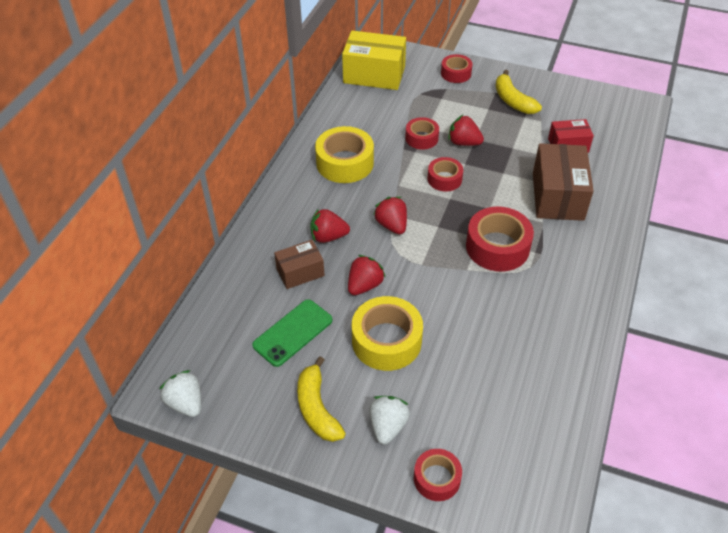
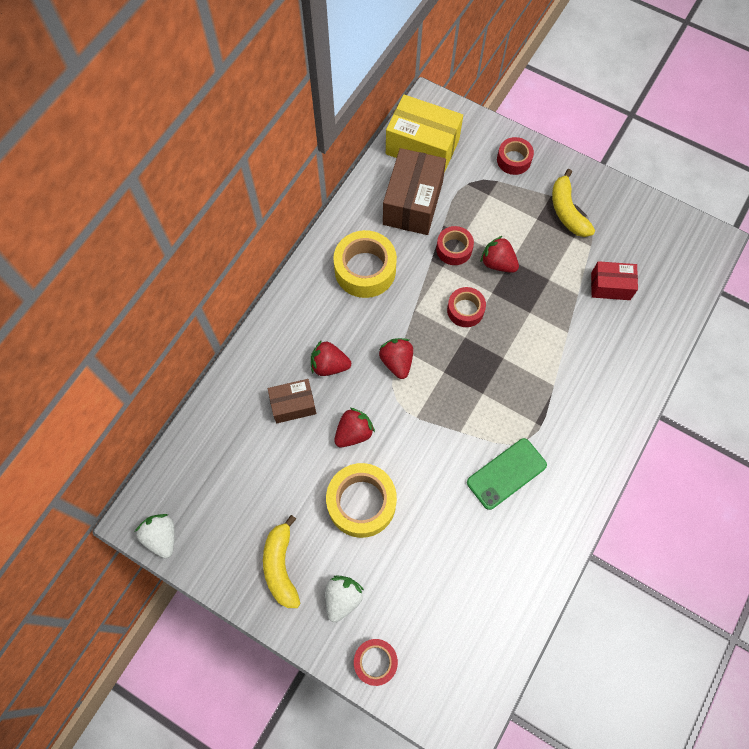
camera: 10 degrees right, 20 degrees up
green phone [252,299,333,367] -> green phone moved to [467,438,547,510]
red tape [466,207,534,272] -> none
brown box [533,143,594,221] -> brown box moved to [383,148,446,235]

